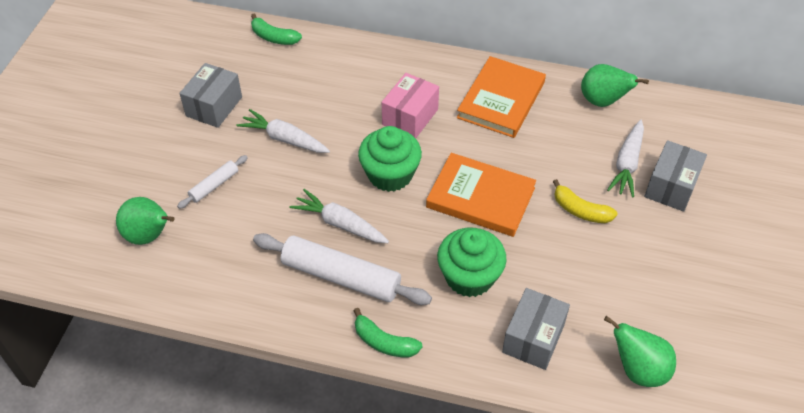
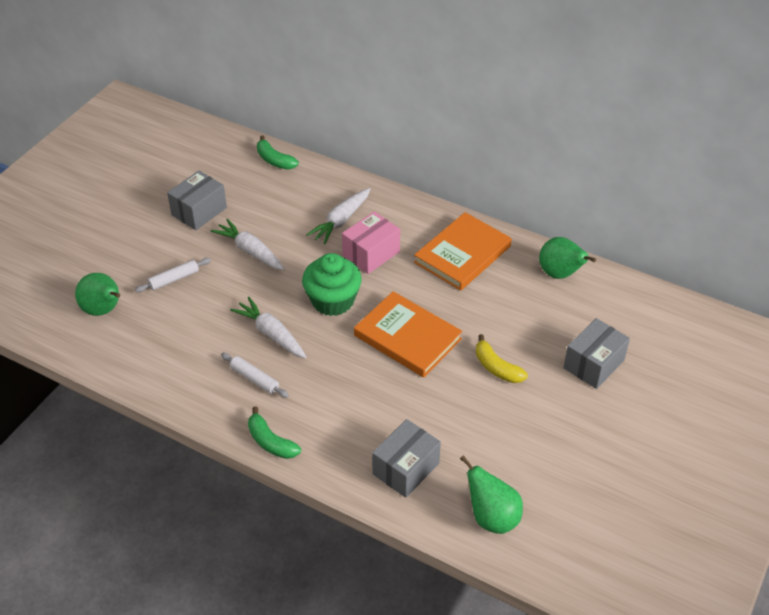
camera: 15 degrees right, 5 degrees down
white rolling pin [253,233,432,305] -> white rolling pin [221,353,289,398], size x0.50
green cupcake [437,228,507,297] -> none
white carrot [607,120,644,198] -> white carrot moved to [306,188,371,244]

